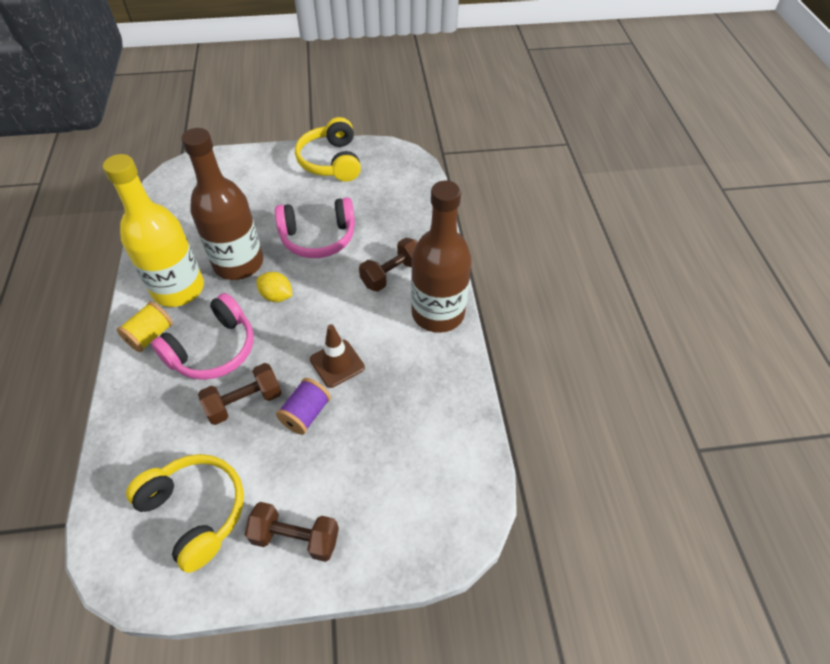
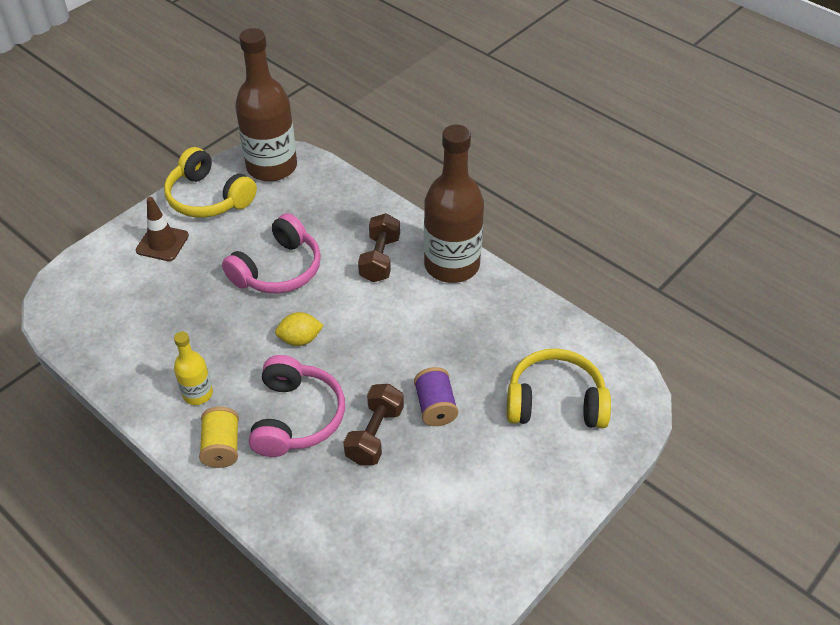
camera: 40 degrees left, 5 degrees down
yellow bottle [103,154,204,307] -> yellow bottle [174,332,213,405], size x0.49
yellow headphones [126,454,244,573] -> yellow headphones moved to [507,349,611,428]
brown bottle [181,128,263,280] -> brown bottle moved to [235,28,297,181]
brown dumbbell [245,502,339,562] -> none
brown traffic cone [310,324,365,388] -> brown traffic cone moved to [136,197,189,261]

